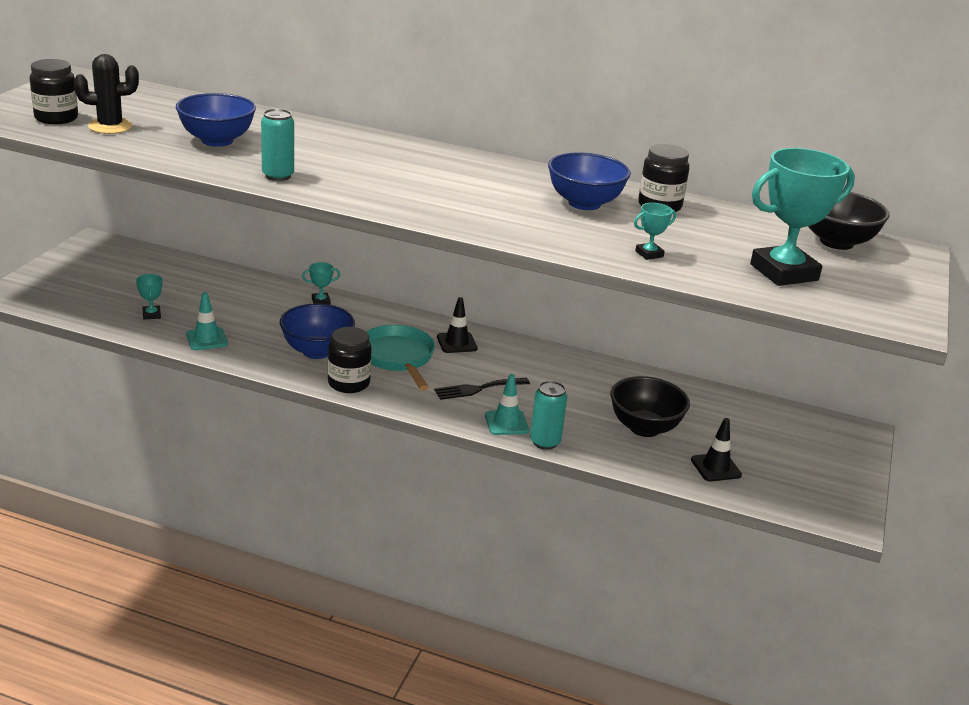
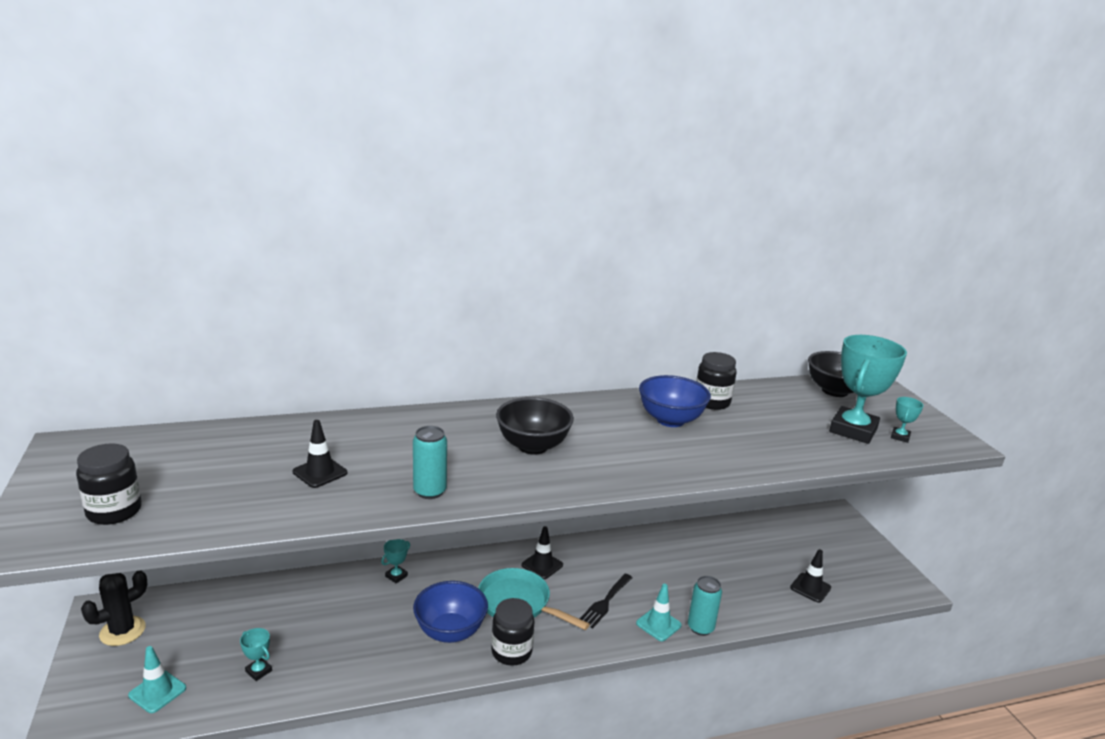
camera: 35 degrees left, 5 degrees down
black cactus [74,54,139,134] -> black cactus moved to [81,570,147,646]
blue bowl [176,93,256,147] -> black traffic cone [293,420,347,488]
turquoise traffic cone [186,292,228,350] -> turquoise traffic cone moved to [128,646,186,713]
black bowl [610,376,690,437] -> black bowl moved to [496,397,574,455]
turquoise trophy [634,203,676,260] -> turquoise trophy moved to [891,397,924,443]

